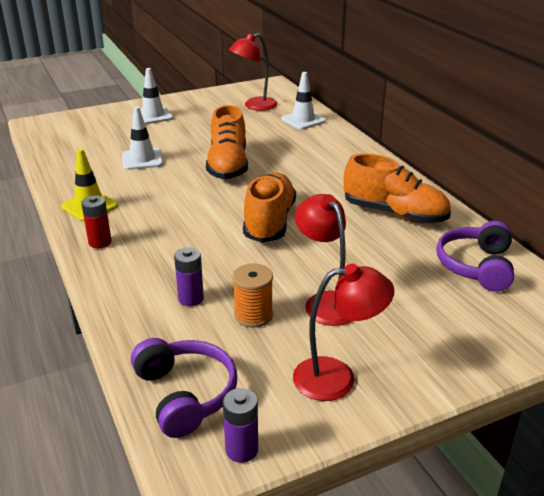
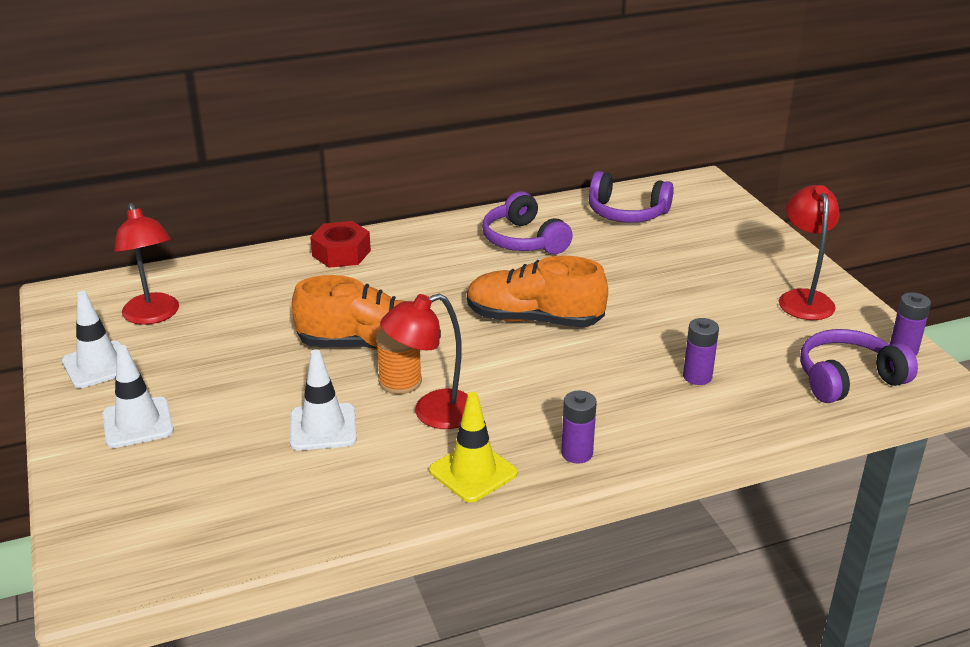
camera: 85 degrees left, 0 degrees up
red battery [81,196,111,248] -> purple battery [561,391,597,464]
orange spool [233,264,273,327] -> orange spool moved to [376,329,422,394]
white traffic cone [281,72,326,130] -> white traffic cone moved to [62,291,122,388]
red lamp [295,194,352,326] -> red lamp moved to [380,294,468,429]
orange shoe [344,153,451,223] -> purple headphones [482,191,573,254]
none -> red nut [310,221,371,268]

